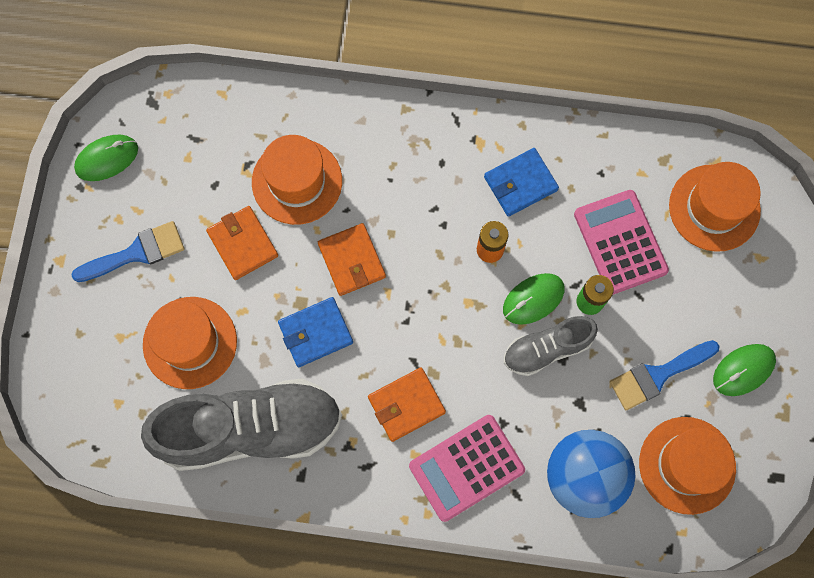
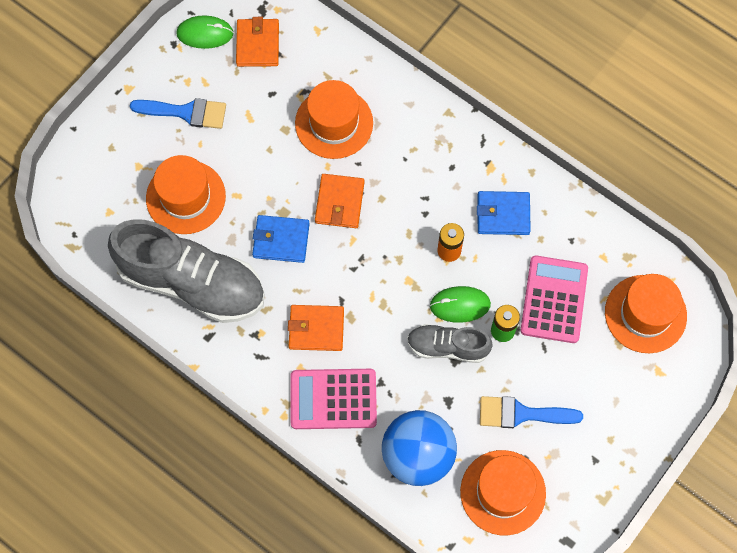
camera: 30 degrees right, 5 degrees down
orange wallet [206,206,278,280] -> orange wallet moved to [236,17,279,67]
green mouse [713,344,776,396] -> none

